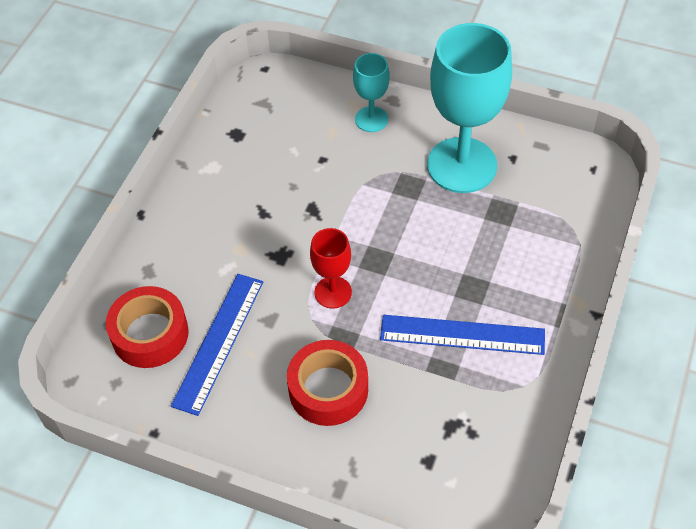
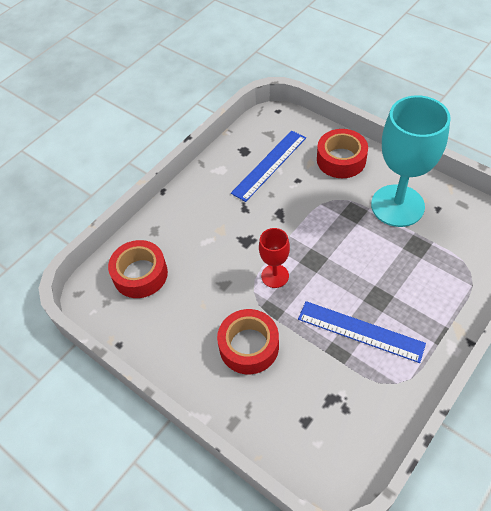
camera: 20 degrees right, 0 degrees up
blue ruler [171,274,263,416] -> blue ruler moved to [231,130,306,202]
turquoise goblet [353,53,390,132] -> red tape [317,129,368,178]

